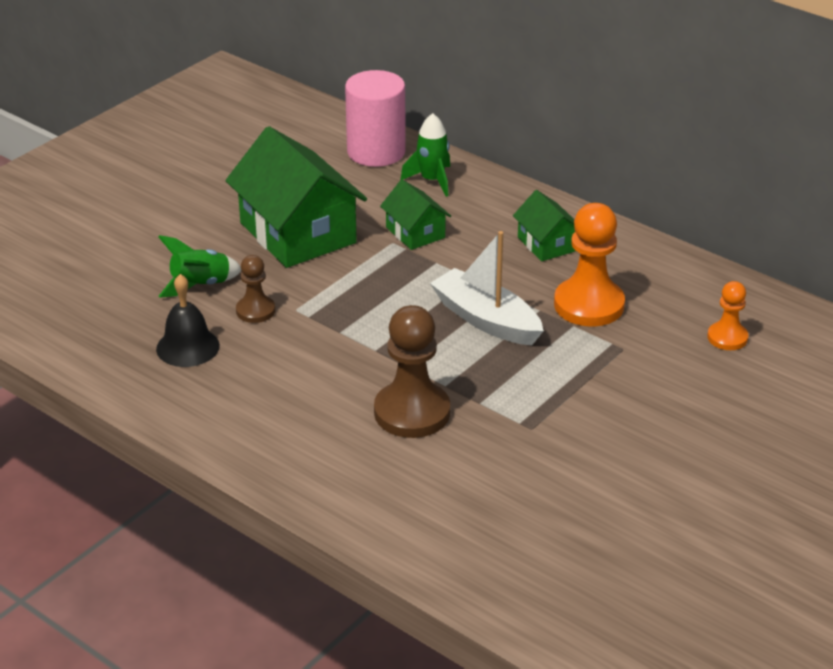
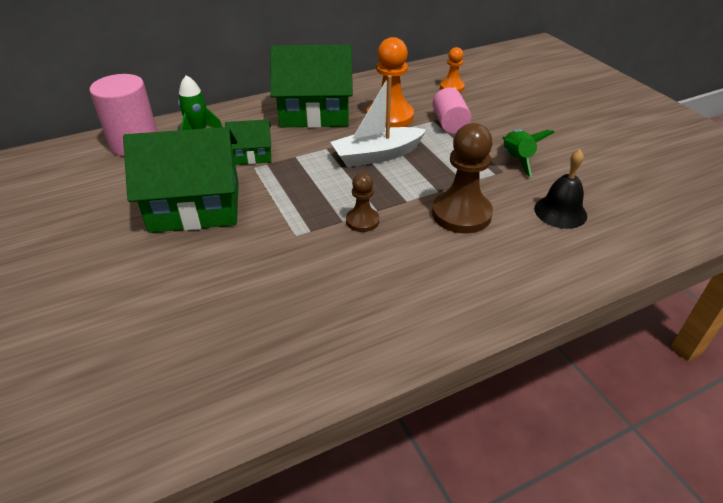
camera: 65 degrees left, 5 degrees up
black bell [156,274,220,367] -> black bell moved to [534,149,587,229]
green rocket [158,235,241,298] -> green rocket moved to [502,129,555,177]
brown pawn [236,255,275,323] -> brown pawn moved to [346,173,379,232]
green house [513,190,576,261] -> green house [270,45,353,128], size x1.99
none -> pink cylinder [432,88,471,134]

